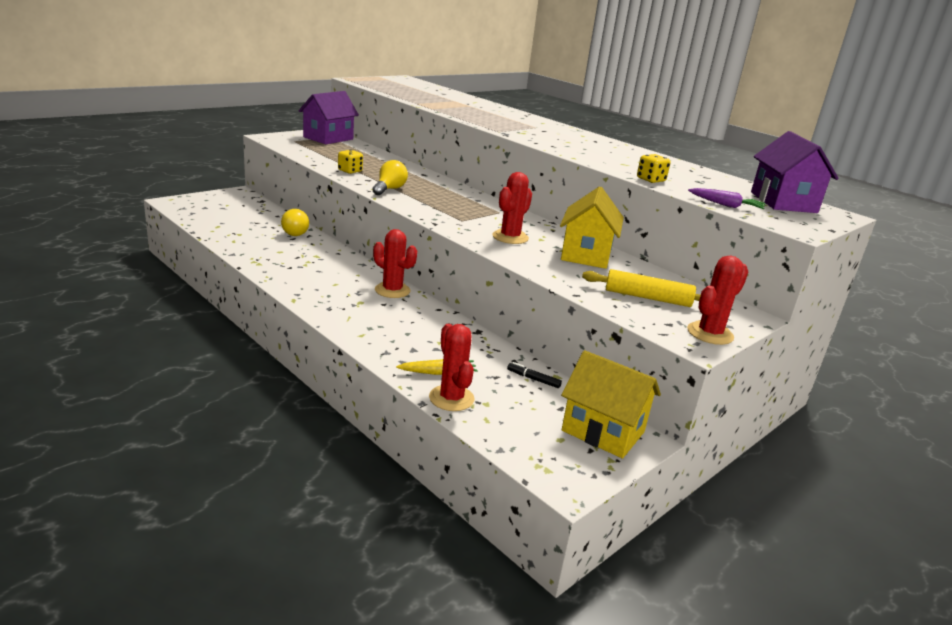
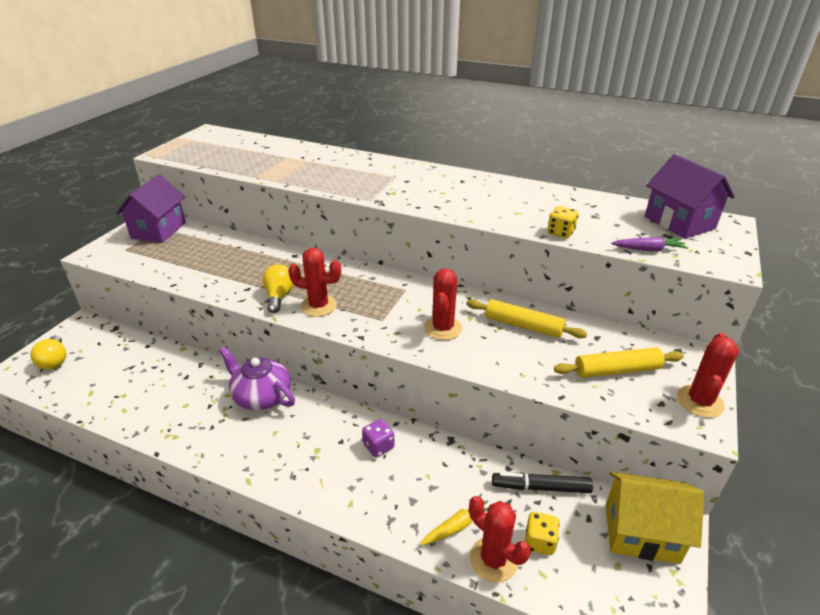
camera: 20 degrees left, 10 degrees up
yellow light bulb [281,209,309,236] -> yellow light bulb moved to [30,336,67,370]
yellow dice [338,150,363,174] -> yellow dice moved to [525,512,559,555]
red cactus [373,229,417,298] -> red cactus moved to [288,248,341,317]
black marker [507,362,562,388] -> black marker [492,472,593,493], size x1.71
yellow house [560,186,624,269] -> yellow rolling pin [466,299,587,338]
none -> purple teapot [219,347,295,410]
none -> purple dice [362,419,395,457]

